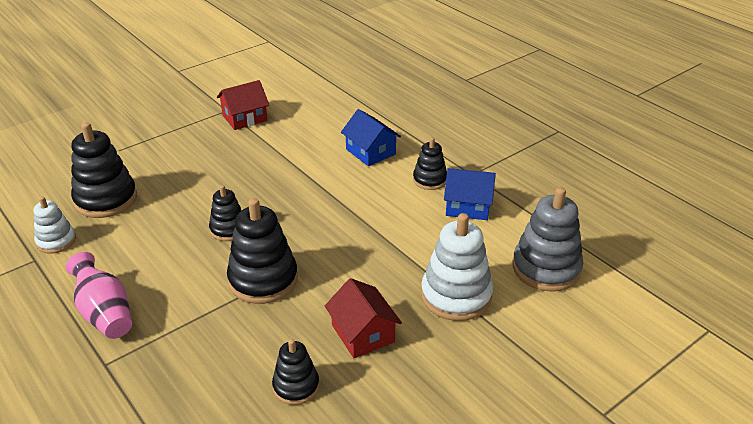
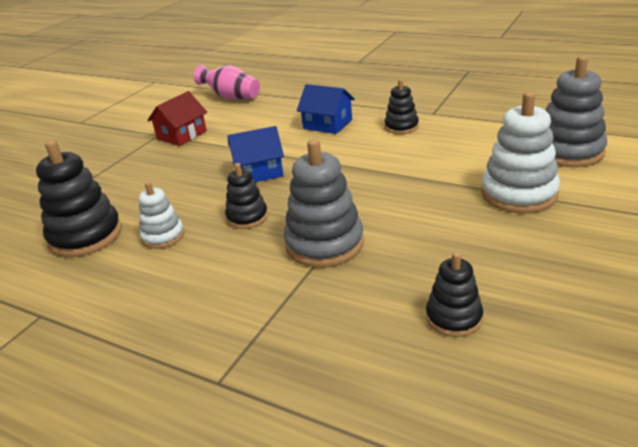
camera: 20 degrees left, 5 degrees down
white stacking toy [34,196,76,254] -> white stacking toy moved to [139,182,185,249]
pink vase [66,252,132,339] -> pink vase moved to [194,65,260,99]
black stacking toy [227,198,298,304] -> grey stacking toy [284,139,364,267]
red house [325,278,402,358] -> none
blue house [444,168,496,220] -> blue house moved to [227,126,284,182]

